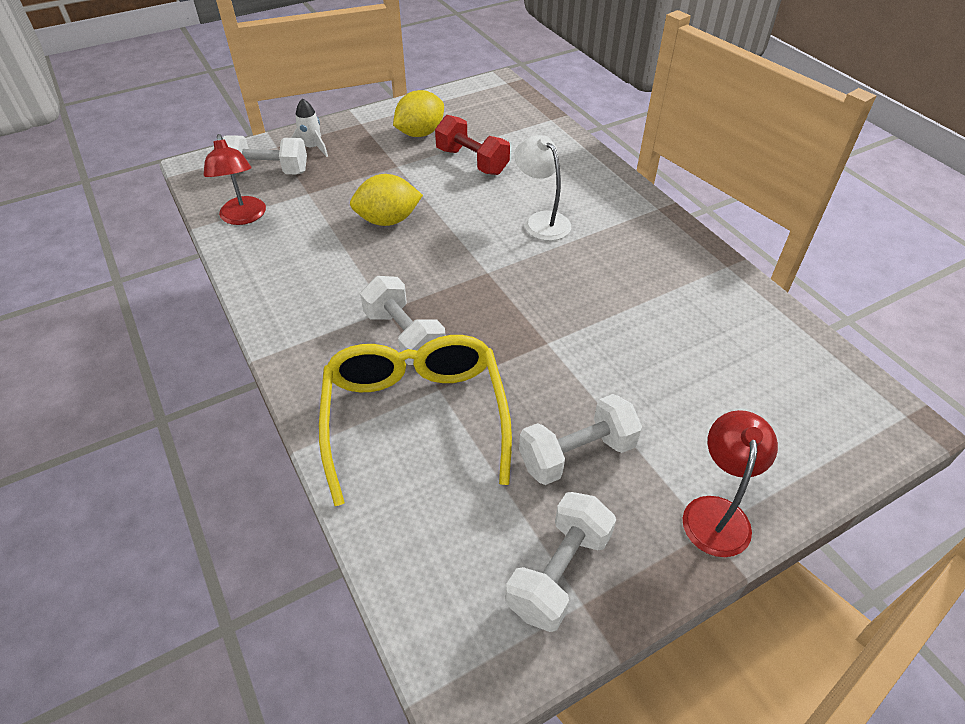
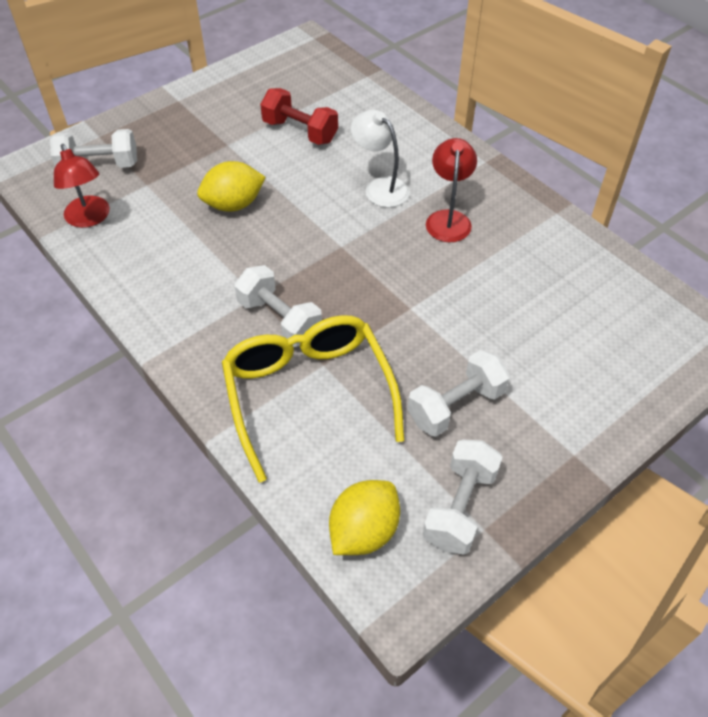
camera: 10 degrees left, 5 degrees up
white rocket [291,98,328,157] -> none
yellow lemon [393,90,444,137] -> yellow lemon moved to [329,480,400,555]
red lamp [683,410,778,557] -> red lamp moved to [426,138,477,242]

